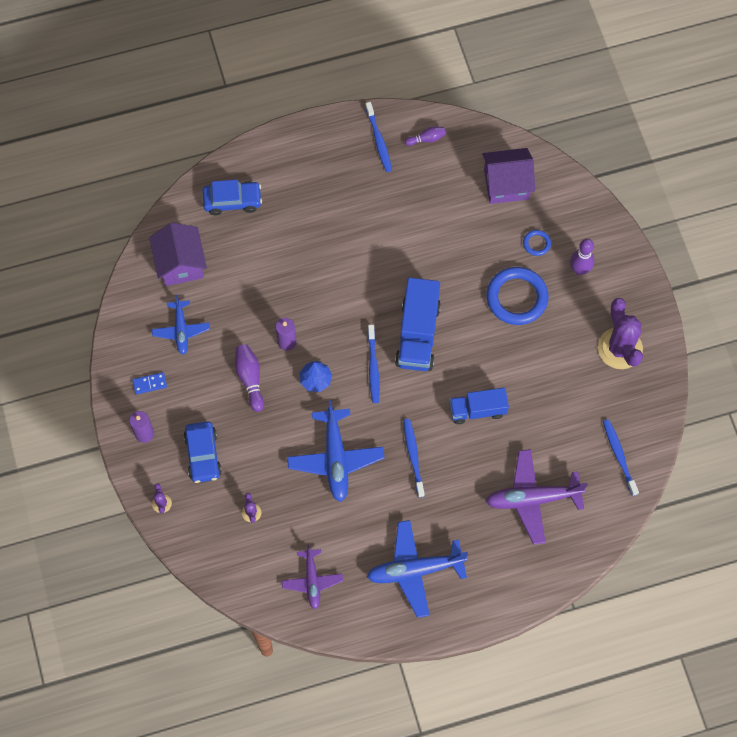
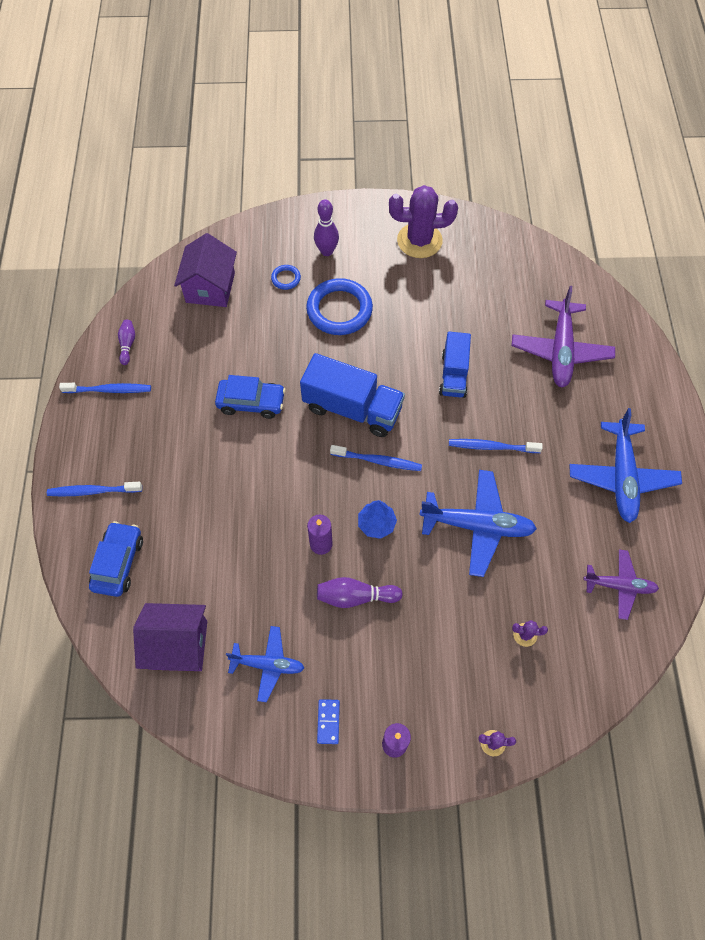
camera: 75 degrees left, 5 degrees down
blue car [183,421,222,483] -> blue car moved to [215,375,286,419]
blue toothbrush [603,419,639,496] -> blue toothbrush moved to [47,482,142,497]

